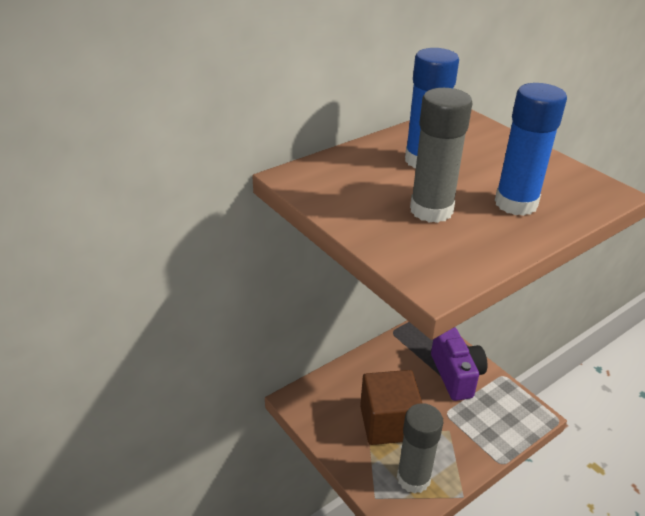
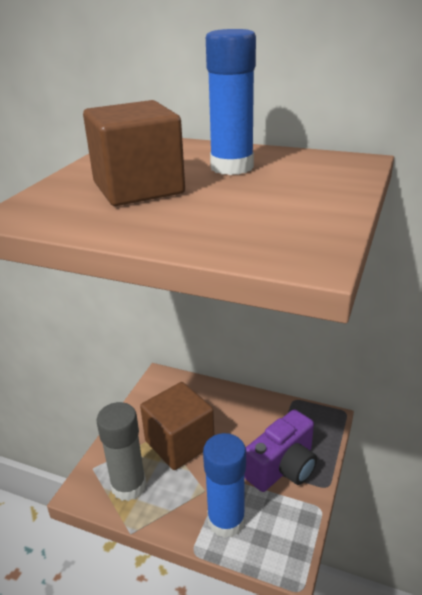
camera: 60 degrees right, 5 degrees down
grey glue stick [410,88,473,223] -> brown cube [83,100,185,206]
blue glue stick [495,83,567,216] -> blue glue stick moved to [203,433,246,538]

